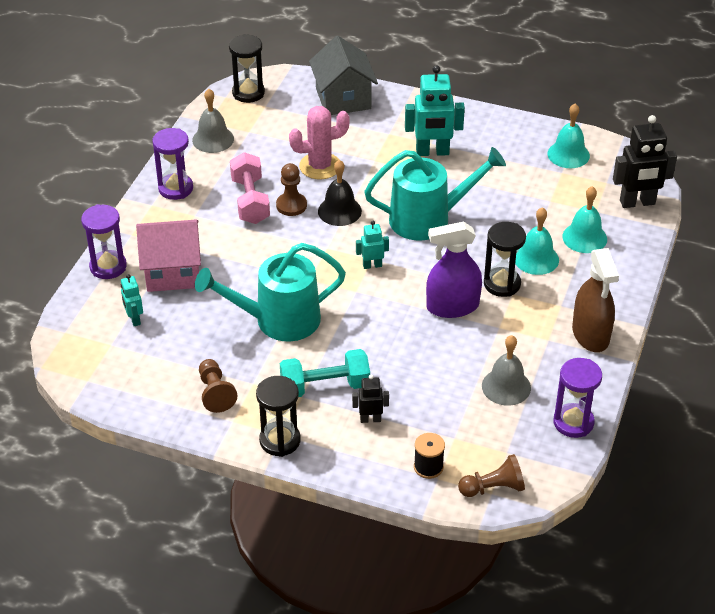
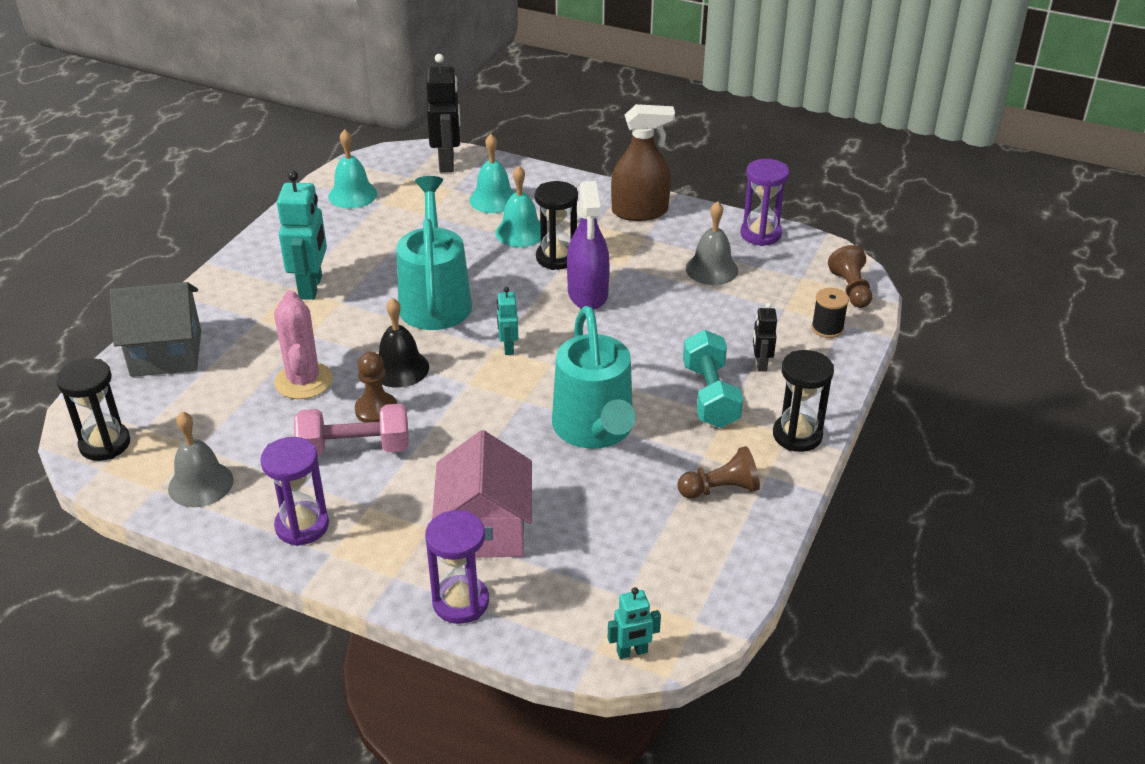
camera: 85 degrees left, 5 degrees down
turquoise robot [121,274,143,326] -> turquoise robot moved to [608,587,661,659]

